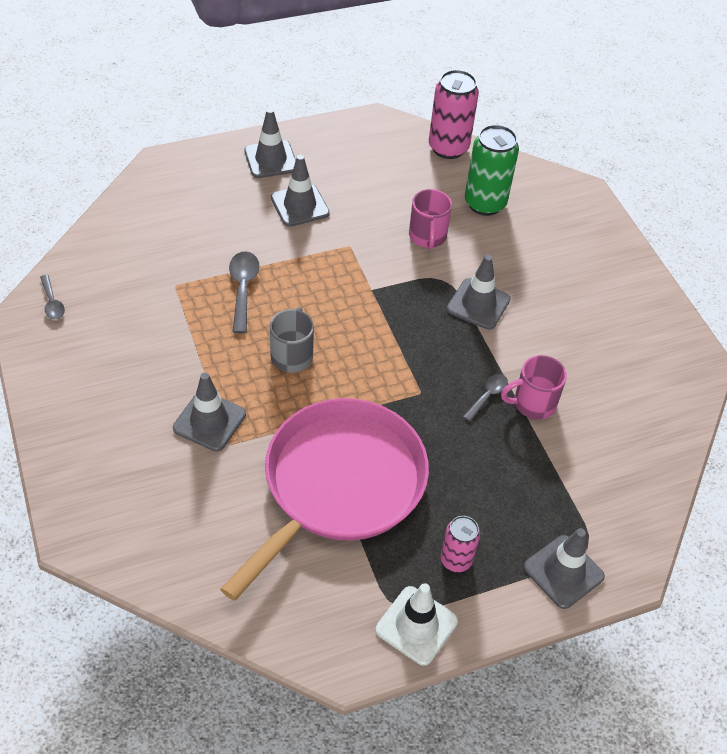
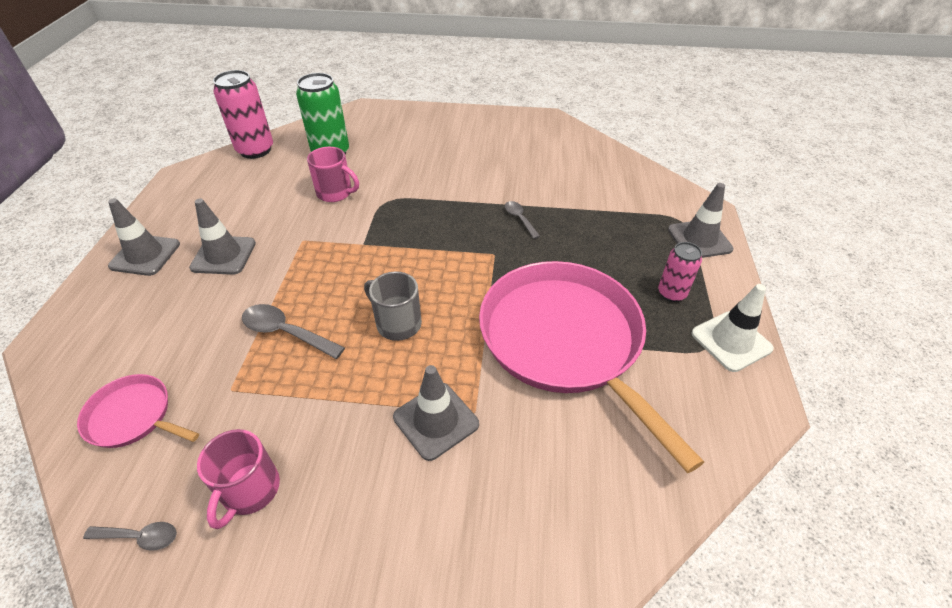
camera: 60 degrees left, 5 degrees down
grey traffic cone [447,255,511,330] -> none
pink mug [501,355,567,419] -> pink mug moved to [197,429,280,529]
none -> pink pan [77,374,199,448]

